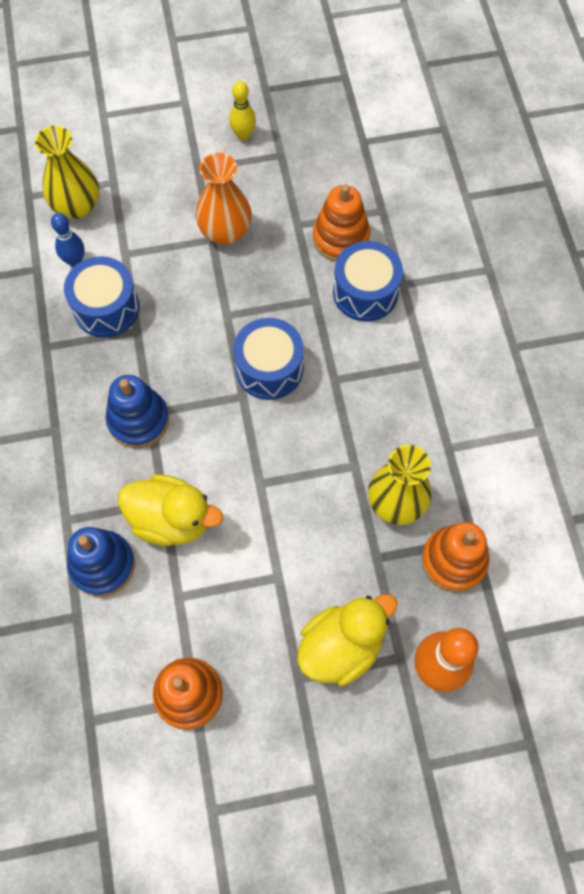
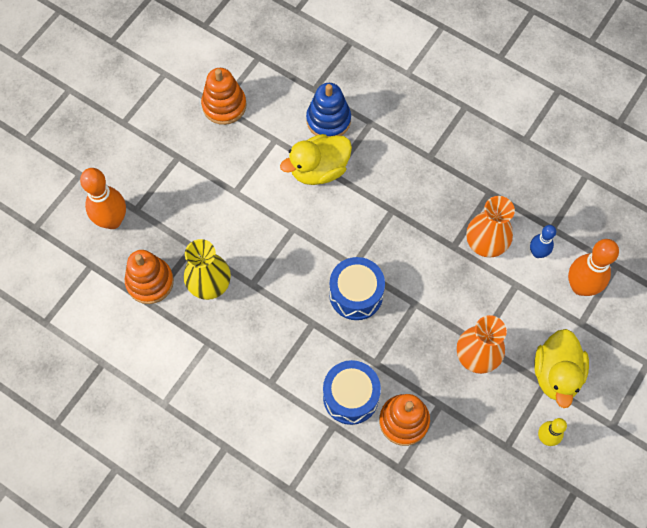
camera: 135 degrees right, 0 degrees up
yellow vase [35,126,99,219] -> orange bowling pin [568,239,619,296]
blue drum [64,256,139,337] -> orange vase [466,196,515,258]
blue stacking toy [106,375,169,448] -> none
yellow duck [297,594,398,686] -> yellow duck moved to [534,329,589,408]

